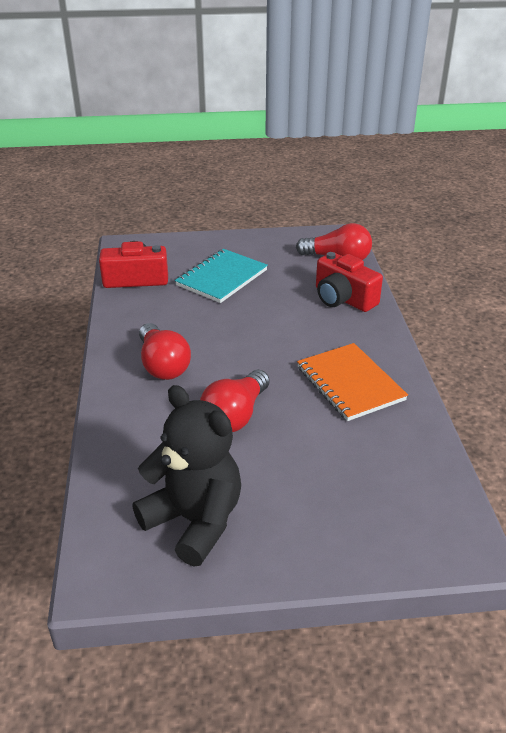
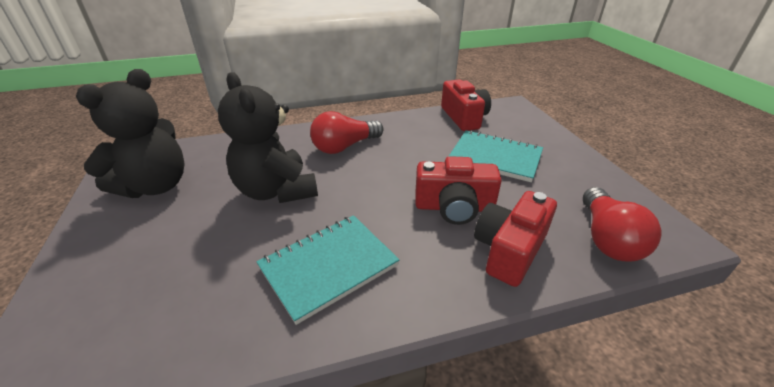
camera: 80 degrees right, 0 degrees up
red light bulb [200,370,270,432] -> black teddy bear [218,72,318,203]
orange notebook [297,343,408,421] -> turquoise notebook [256,215,399,325]
none -> red camera [415,156,502,225]

